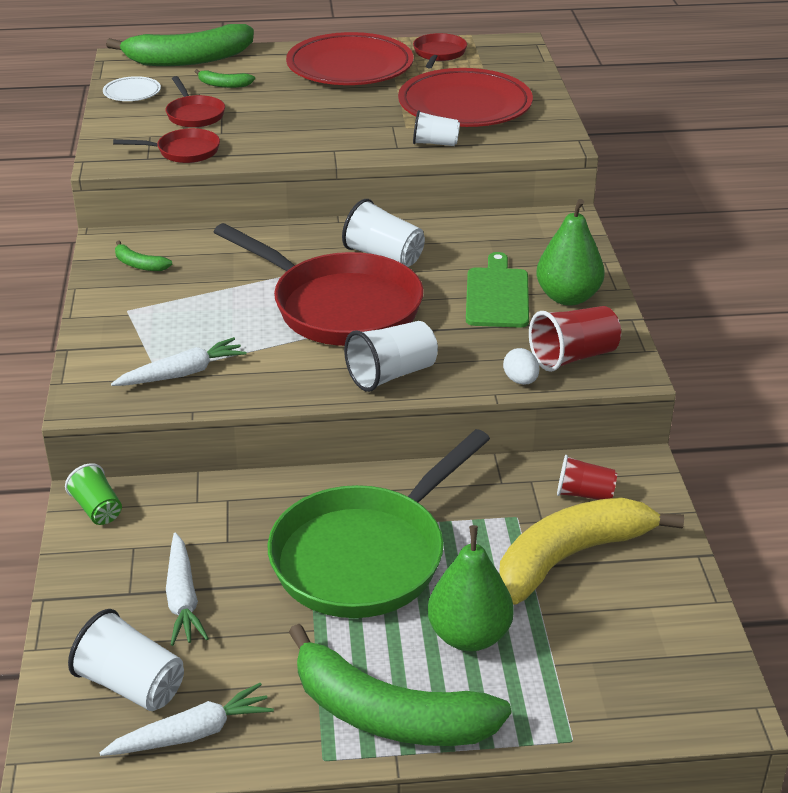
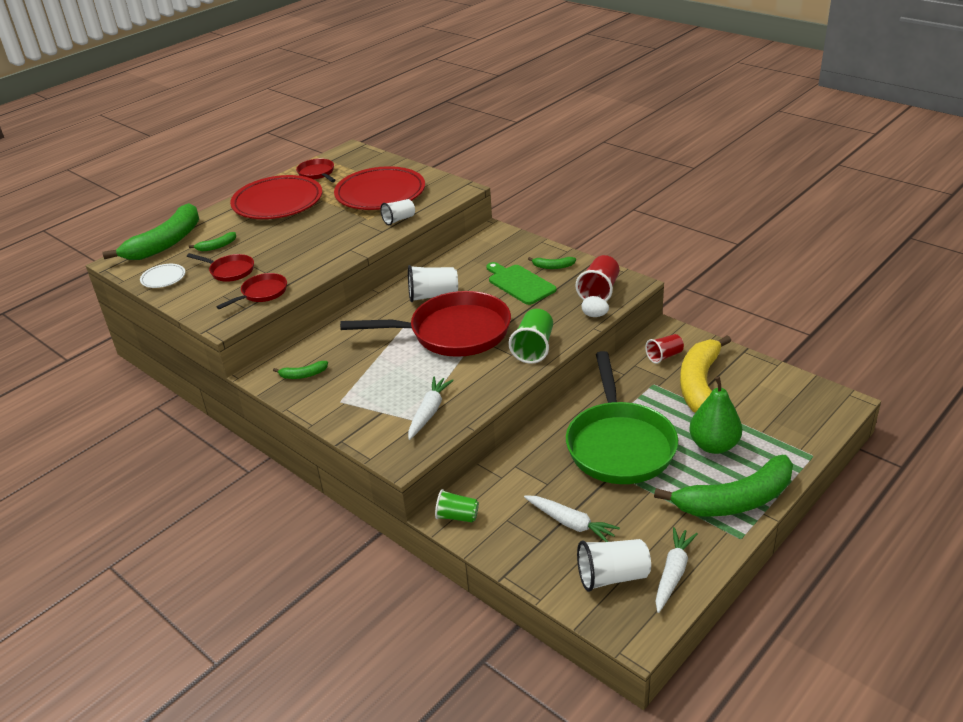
camera: 40 degrees left, 0 degrees up
white cup [344,321,438,392] -> green cup [509,309,553,364]
green pear [536,199,605,306] -> green banana [528,257,576,269]

